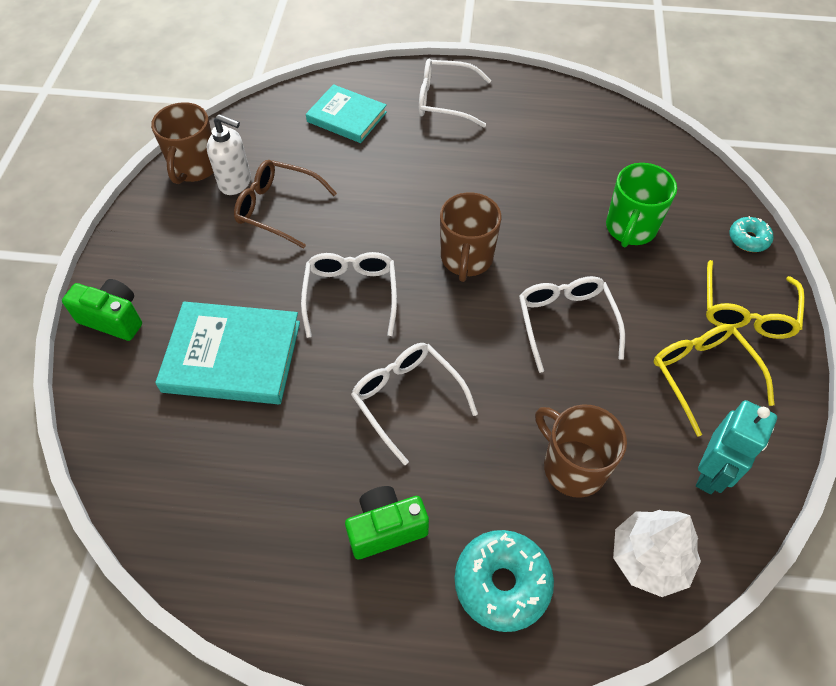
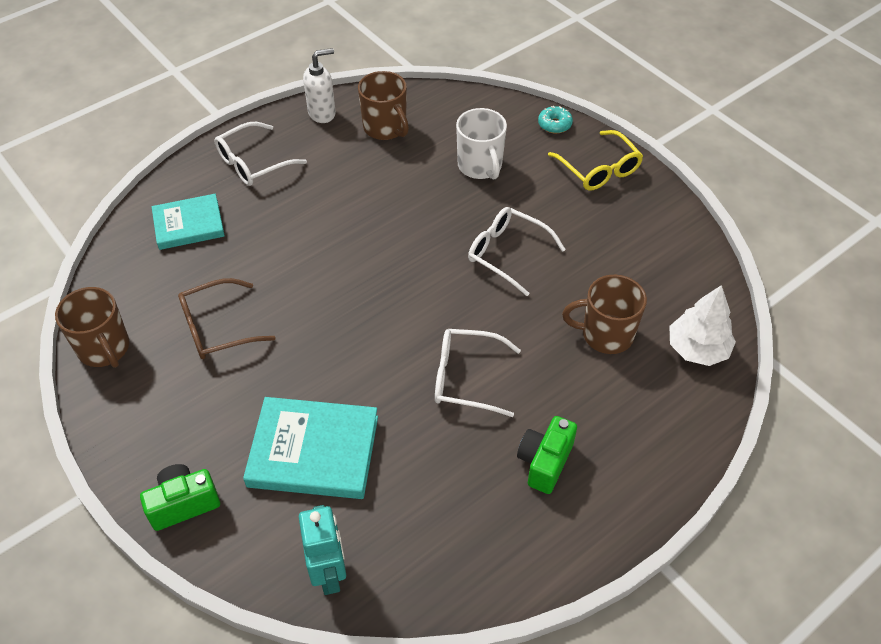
camera: 45 degrees left, 5 degrees down
turquoise book [155,302,300,404] -> turquoise book turned 45 degrees clockwise [243,397,378,499]
white soap dispenser [207,114,251,195] -> white soap dispenser moved to [303,48,336,123]
white glasses [301,252,397,338] -> none
brown mug [440,192,501,282] -> brown mug moved to [358,71,409,140]
turquoise donut [455,530,554,632] -> none
green mug [606,163,677,247] -> white mug [456,108,507,180]
yellow glasses [654,324,775,437] -> none
turquoise robot [696,400,777,494] -> turquoise robot moved to [299,505,346,595]

